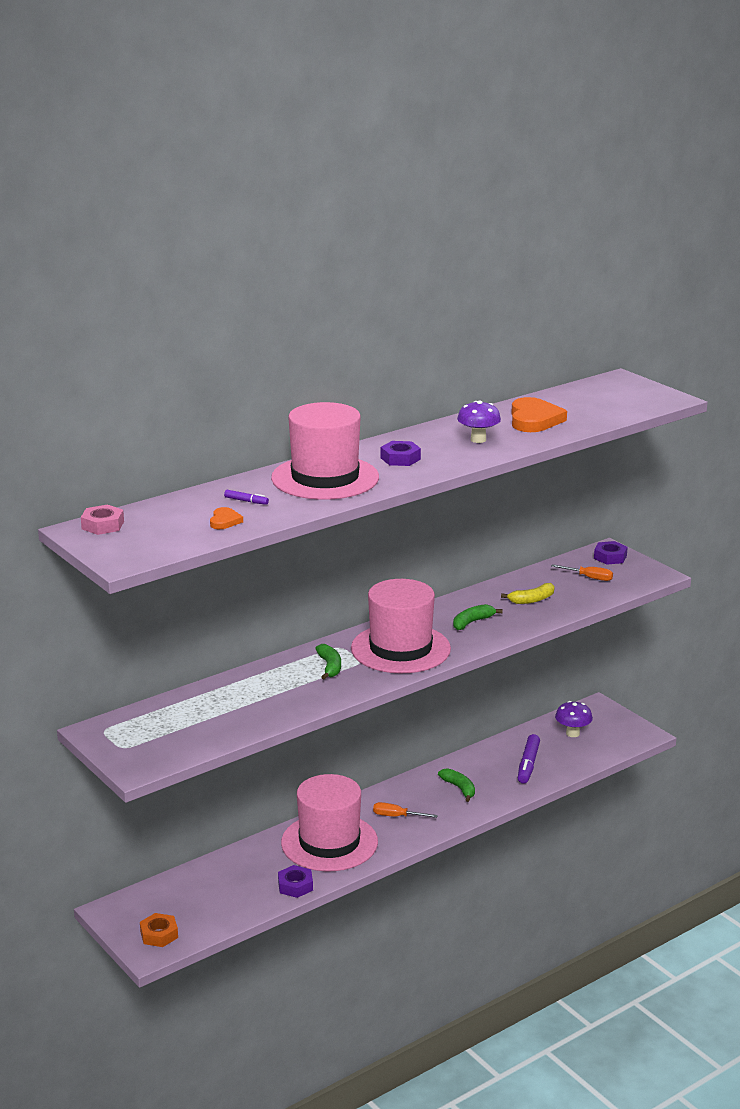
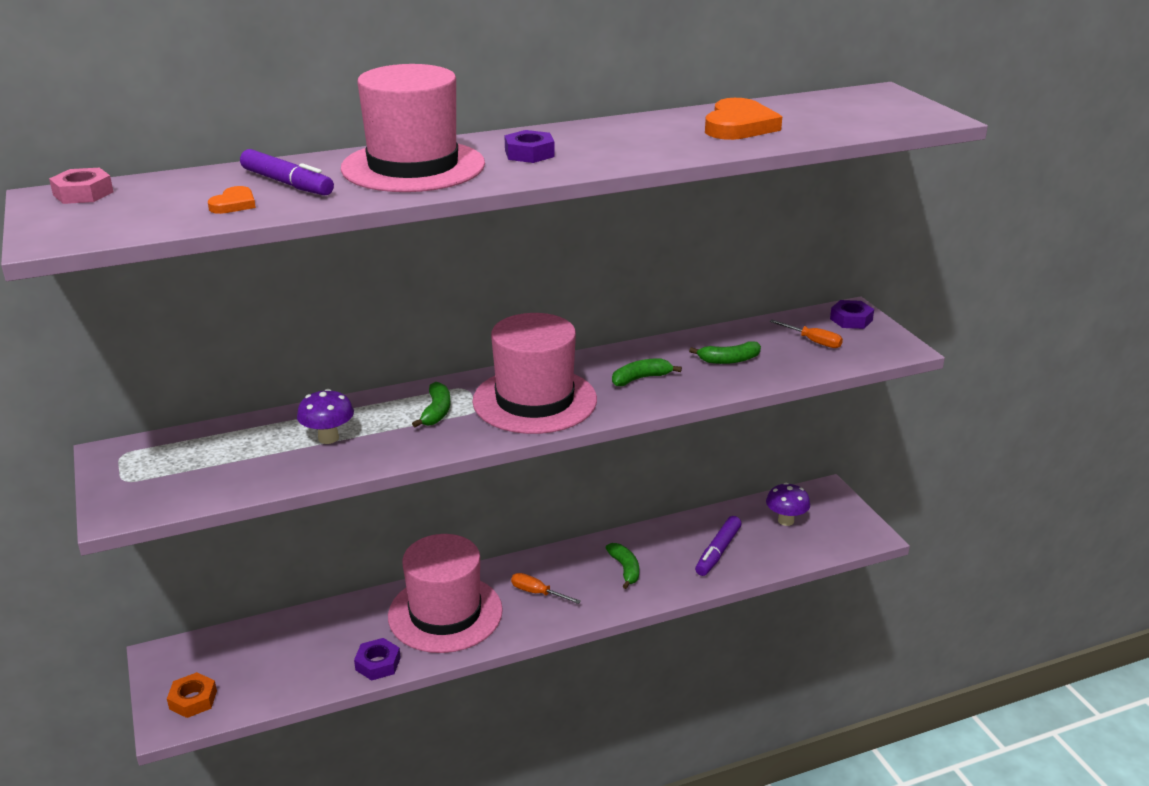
camera: 15 degrees right, 5 degrees up
purple marker [224,490,269,505] -> purple marker [240,149,334,196], size x1.98
purple mushroom [457,400,501,443] -> purple mushroom moved to [297,389,354,444]
yellow banana [501,583,555,604] -> green banana [689,341,761,364]

